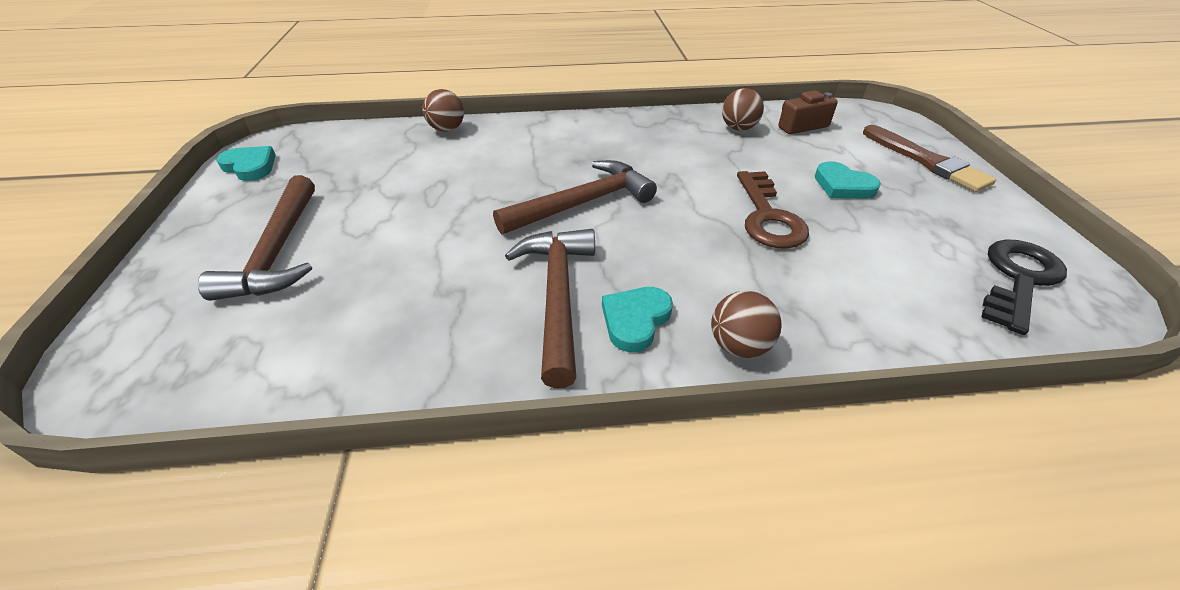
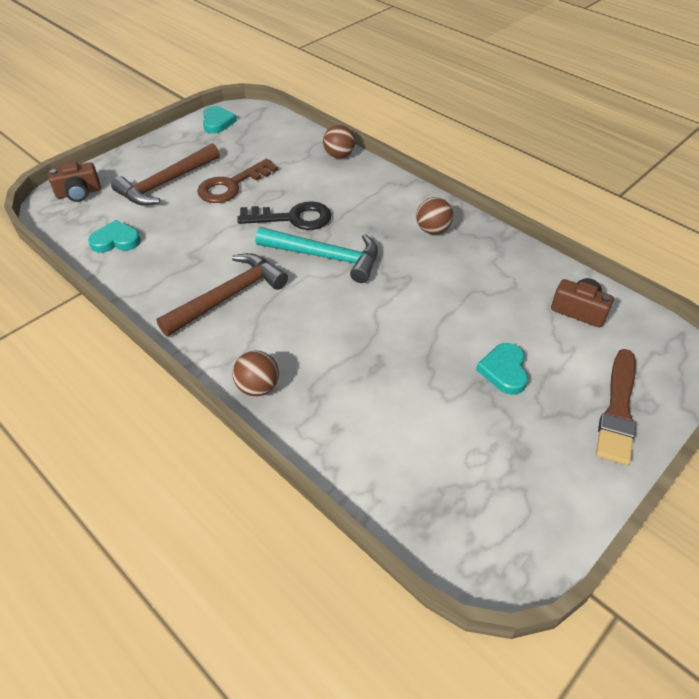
camera: 50 degrees right, 5 degrees up
brown hammer [493,160,657,234] -> turquoise hammer [255,227,378,283]
turquoise heart [602,287,673,352] -> turquoise heart moved to [88,220,141,253]
brown ball [722,88,764,131] -> brown ball moved to [416,197,453,235]
brown key [737,171,809,249] -> brown key moved to [197,159,278,203]
black key [981,239,1067,335] -> black key moved to [237,201,331,230]
none -> brown camera [48,161,101,202]

